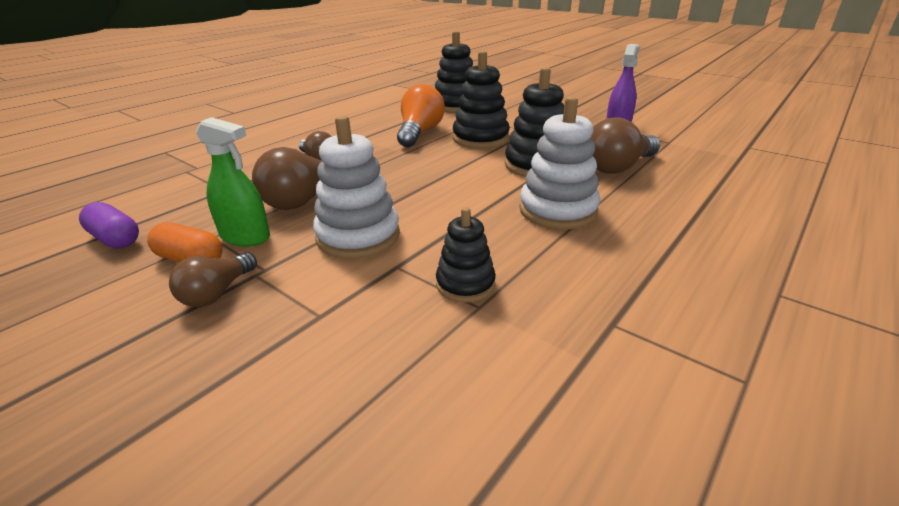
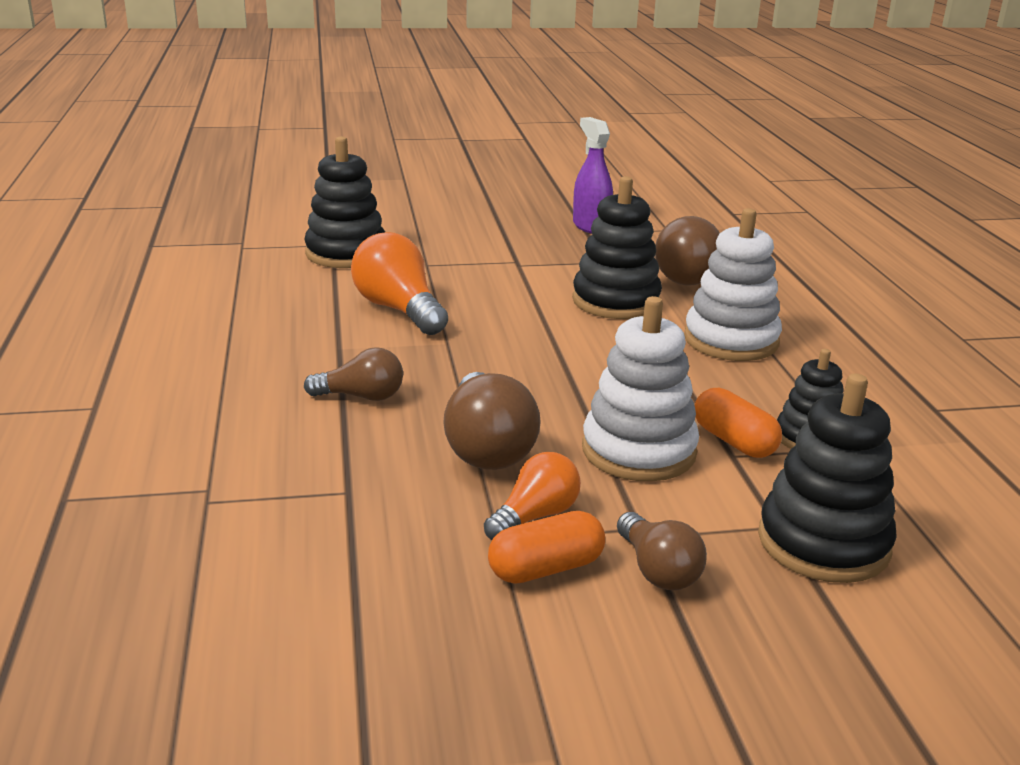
camera: 50 degrees left, 5 degrees down
purple capsule [79,202,139,248] -> none
green spray bottle [196,117,270,247] -> orange light bulb [484,452,581,540]
black stacking toy [453,51,510,149] -> black stacking toy moved to [758,374,897,583]
none -> orange capsule [695,388,782,458]

